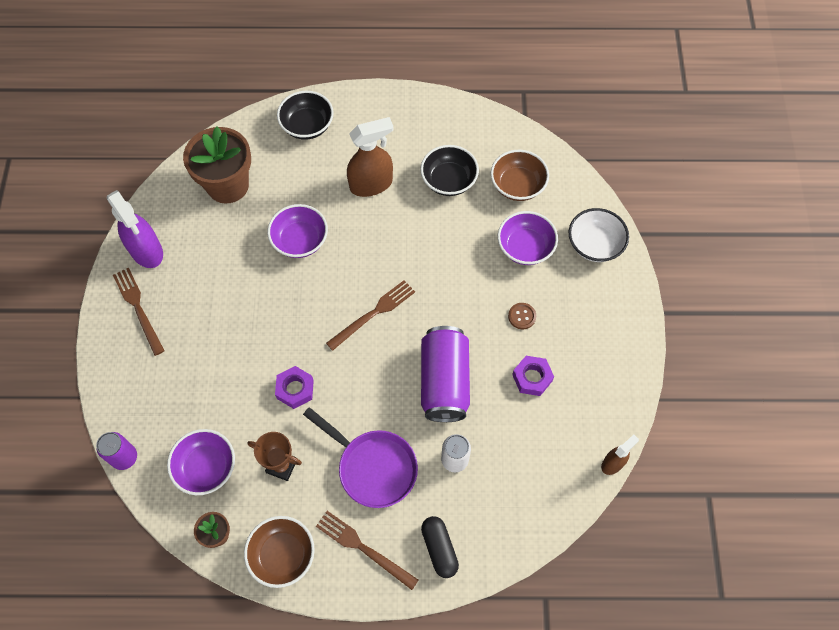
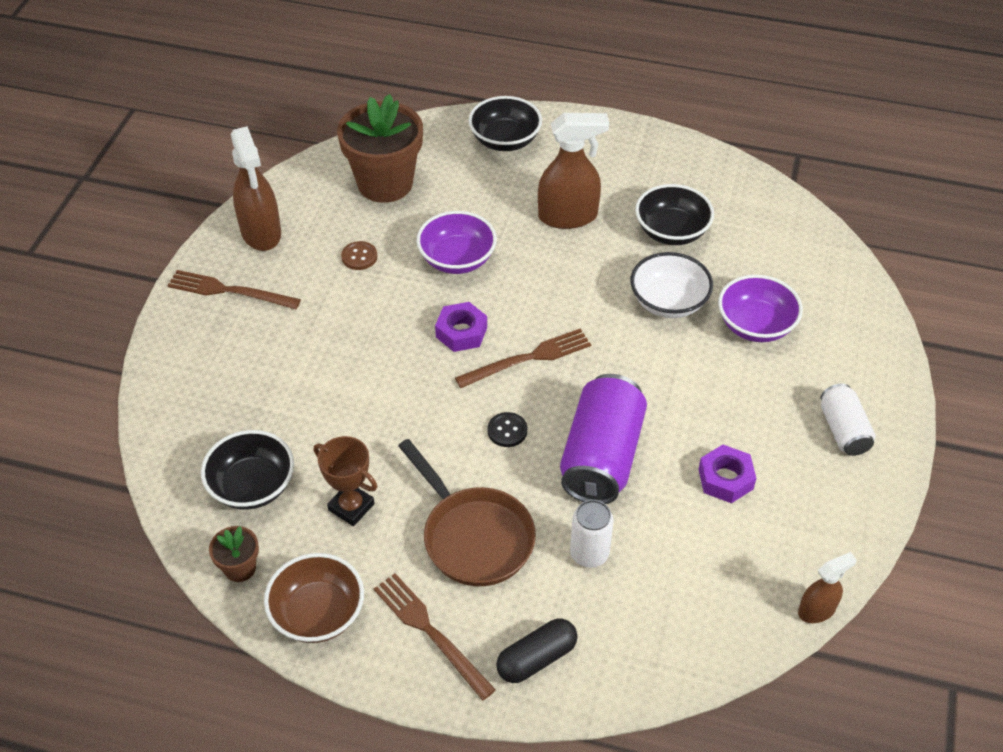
camera: 15 degrees right, 15 degrees down
purple can [96,432,137,470] -> none
purple spray bottle [106,190,163,268] -> brown spray bottle [231,126,281,251]
brown fork [113,268,165,356] -> brown fork turned 60 degrees counterclockwise [167,270,301,309]
purple bowl [167,429,235,495] -> black bowl [201,430,294,509]
purple nut [275,366,314,409] -> purple nut moved to [435,302,487,352]
purple pan [303,407,418,508] -> brown pan [398,439,536,586]
black capsule [421,516,459,578] -> black capsule turned 60 degrees clockwise [496,618,578,683]
brown bowl [491,150,549,201] -> none
brown button [508,303,536,329] -> brown button moved to [341,241,377,270]
white bowl [569,208,629,262] -> white bowl moved to [630,252,713,318]
none -> black button [488,412,527,447]
none -> white can [821,384,876,456]

